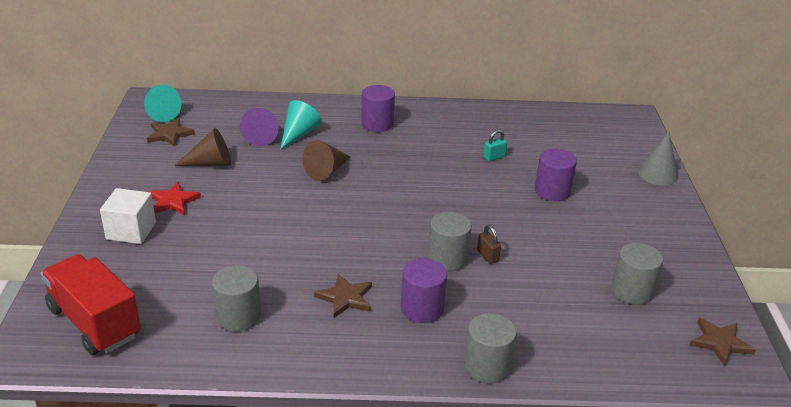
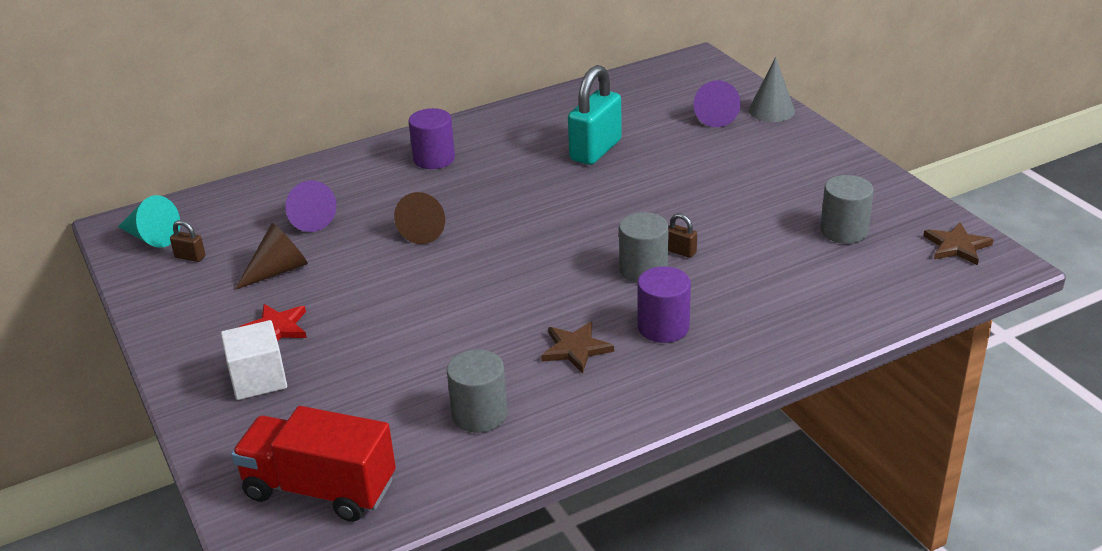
camera: 25 degrees left, 0 degrees up
brown star [147,118,195,147] -> brown padlock [170,220,206,262]
turquoise cone [280,100,322,150] -> none
grey cylinder [464,313,517,383] -> none
turquoise padlock [483,129,507,161] -> turquoise padlock [568,65,622,165], size x2.32
purple cylinder [535,149,577,201] -> none
none -> purple cone [694,81,741,127]

